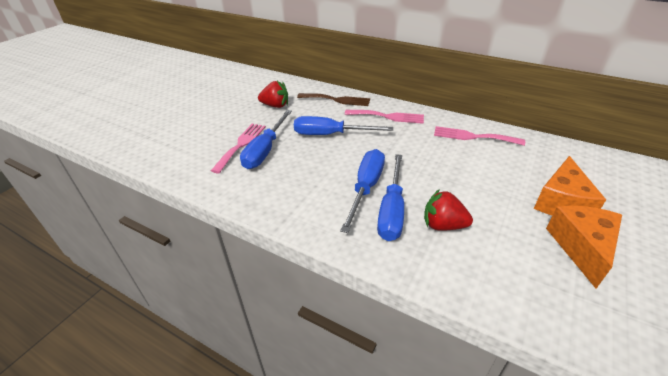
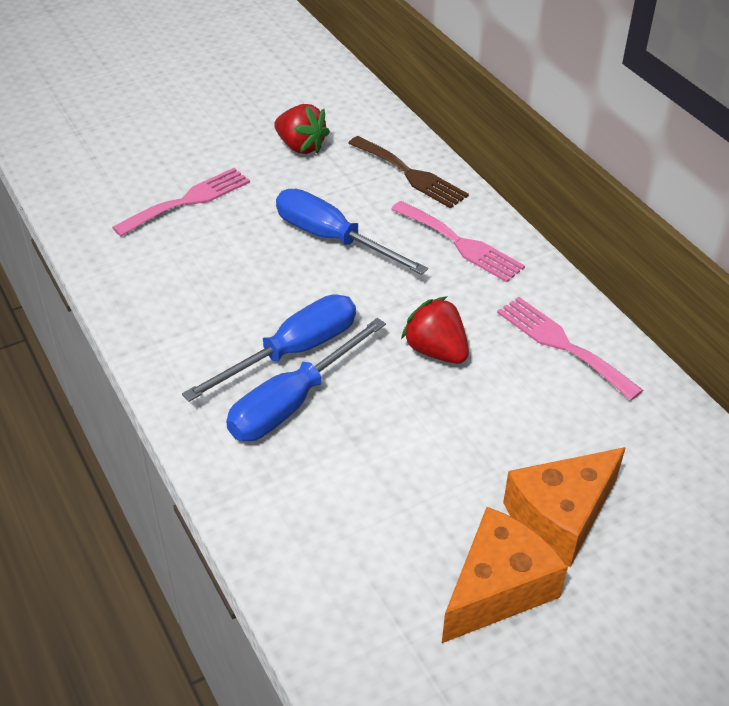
camera: 30 degrees right, 5 degrees up
blue screwdriver [240,110,292,169] -> none
red strawberry [424,189,473,231] -> red strawberry moved to [401,296,469,364]

